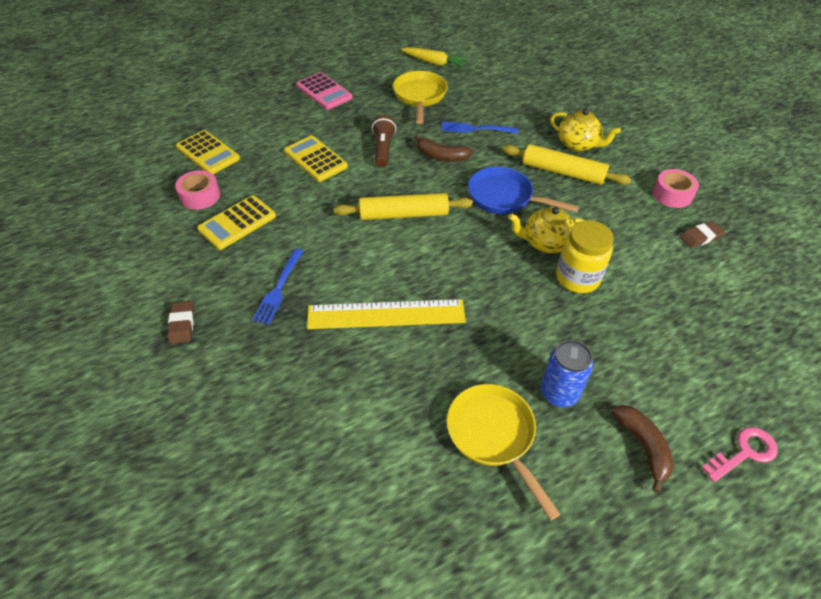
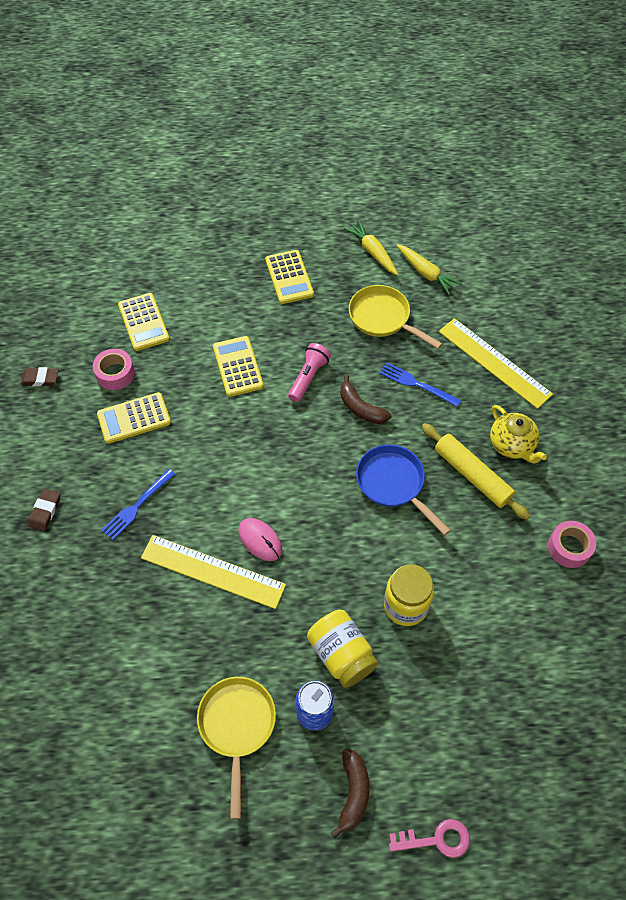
camera: 25 degrees right, 10 degrees up
pink calculator [296,72,353,110] -> yellow calculator [265,250,314,304]
yellow rolling pin [334,193,473,220] -> none
brown flashlight [372,115,396,168] -> pink flashlight [288,343,331,402]
yellow pan [393,71,448,124] -> yellow pan turned 75 degrees counterclockwise [349,285,443,349]
yellow teapot [508,206,585,253] -> none
brown eraser [679,221,725,248] -> brown eraser moved to [21,367,59,386]
none -> pink mouse [238,518,282,561]
none -> yellow jar [307,610,378,688]
none -> yellow carrot [344,220,398,275]
none -> yellow ruler [439,318,553,409]

